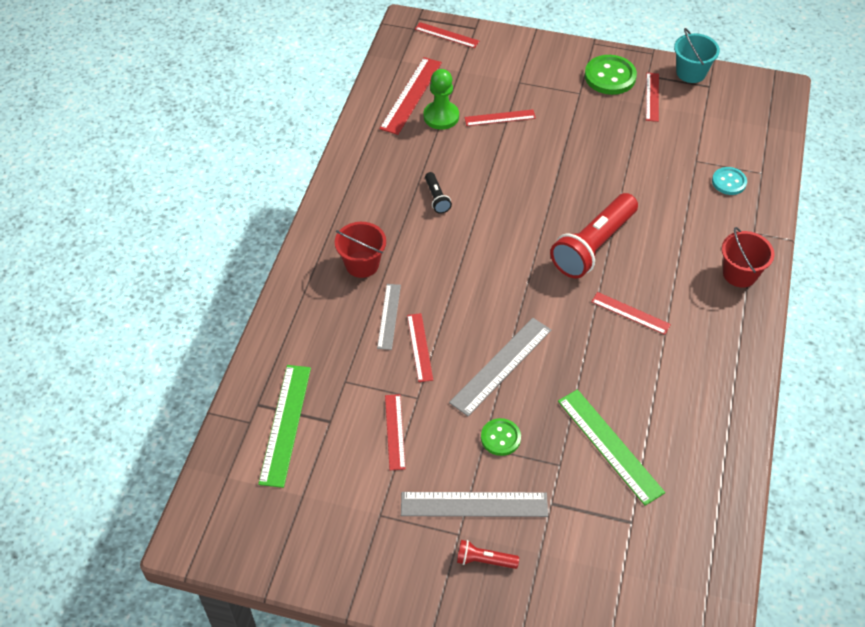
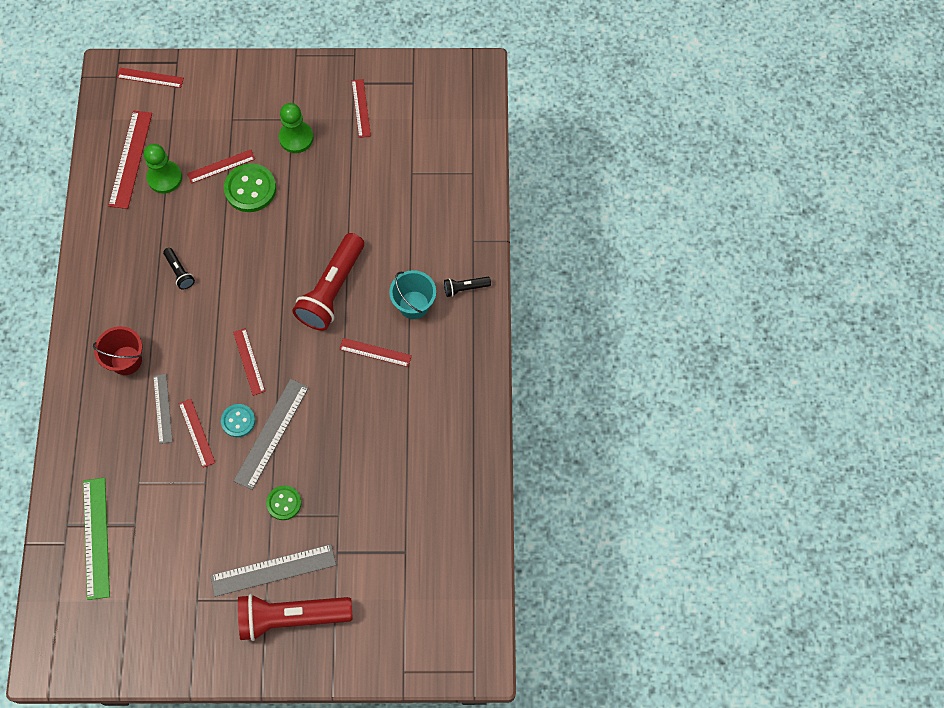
camera: 15 degrees left, 15 degrees up
red ruler [385,394,405,470] -> red ruler moved to [233,328,265,396]
red flashlight [457,540,519,569] -> red flashlight [238,594,353,641], size x2.22
green ruler [558,389,665,506] -> none
green button [585,55,637,95] -> green button moved to [224,163,276,212]
turquoise bucket [674,28,720,83] -> turquoise bucket moved to [389,270,436,319]
turquoise button [712,167,747,195] -> turquoise button moved to [221,404,255,437]
red bucket [722,227,774,288] -> black flashlight [444,277,491,297]
none -> green pawn [279,103,314,153]

